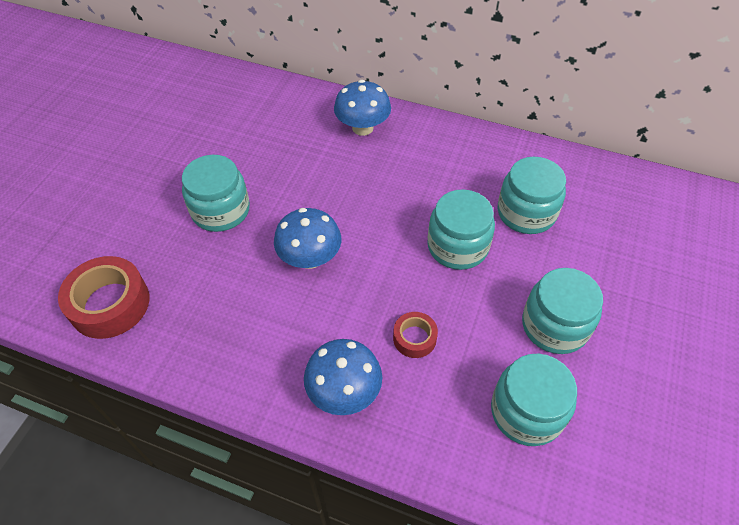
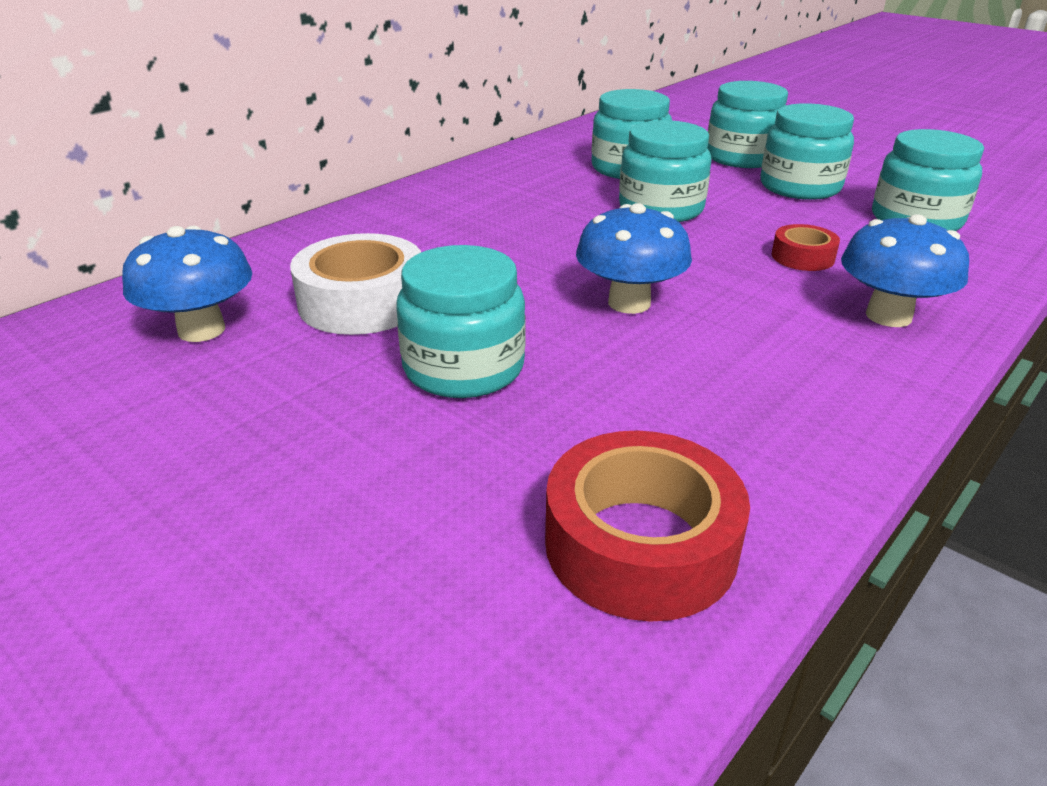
camera: 70 degrees left, 20 degrees down
blue mushroom [334,80,391,136] -> blue mushroom moved to [122,226,252,342]
none -> white tape [290,233,421,335]
none -> turquoise jar [707,81,788,168]

